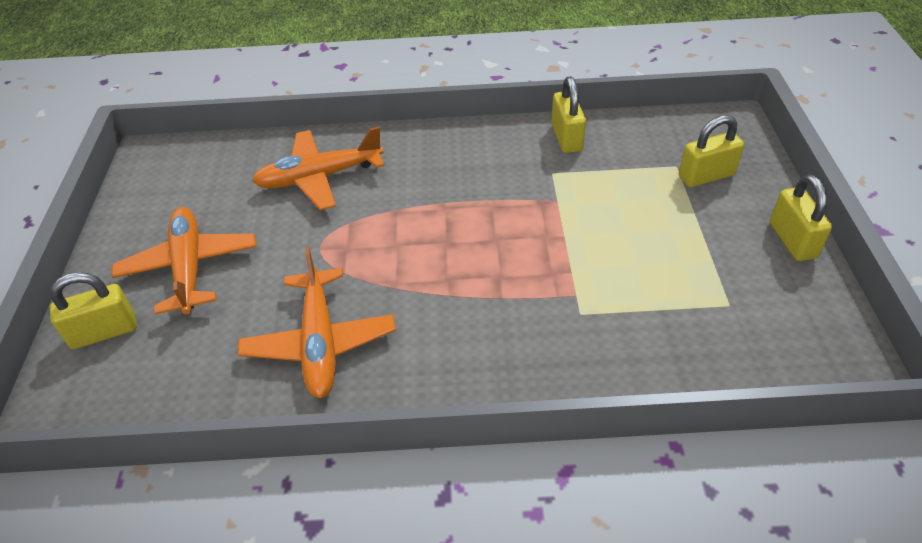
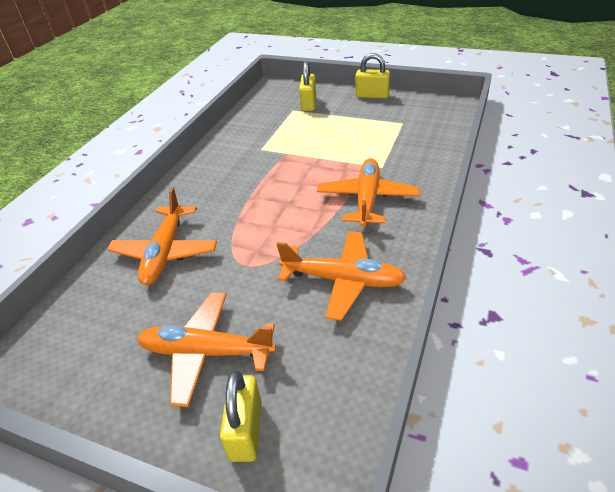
camera: 65 degrees left, 5 degrees down
yellow padlock [551,76,586,153] -> none
none -> orange plane [317,158,419,227]

